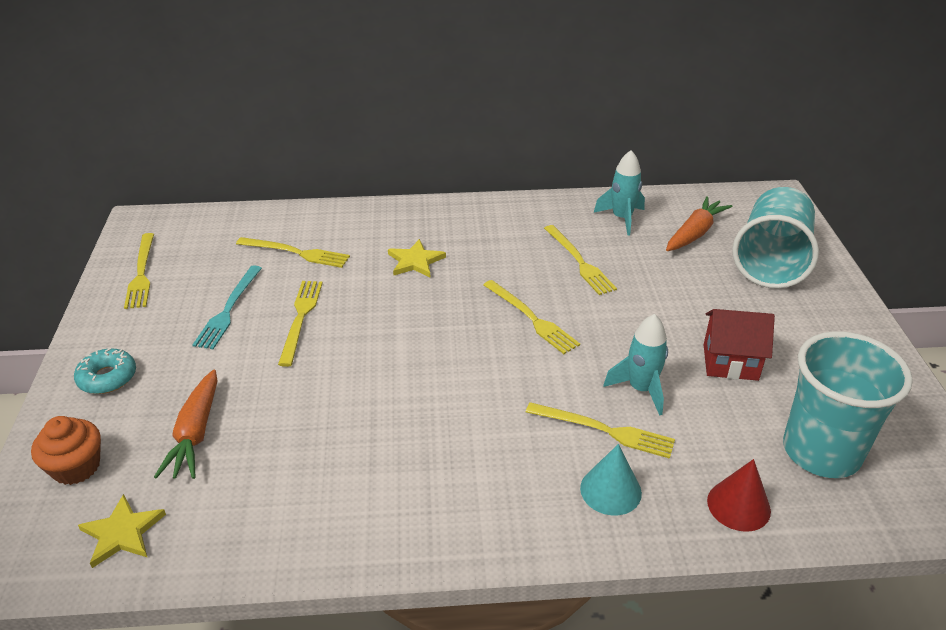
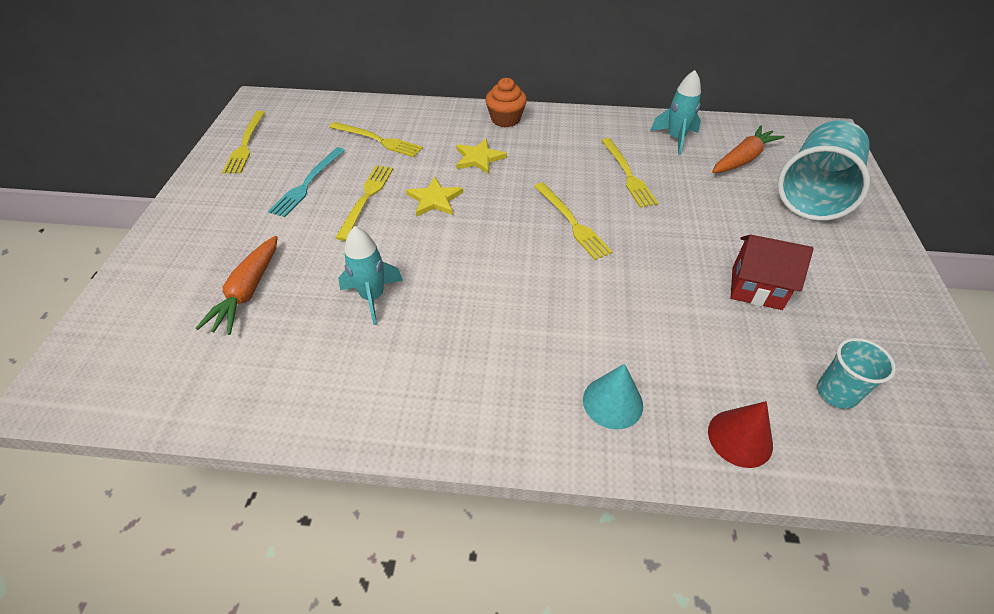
camera: 10 degrees right, 10 degrees up
orange cupcake [31,416,101,485] -> orange cupcake moved to [485,78,527,127]
turquoise donut [74,348,136,394] -> none
yellow star [78,494,166,568] -> yellow star moved to [406,177,463,217]
yellow fork [526,402,675,459] -> none
turquoise rocket [603,314,668,416] -> turquoise rocket moved to [338,226,403,325]
turquoise cup [783,331,913,478] -> turquoise cup [817,338,896,409], size x0.50

